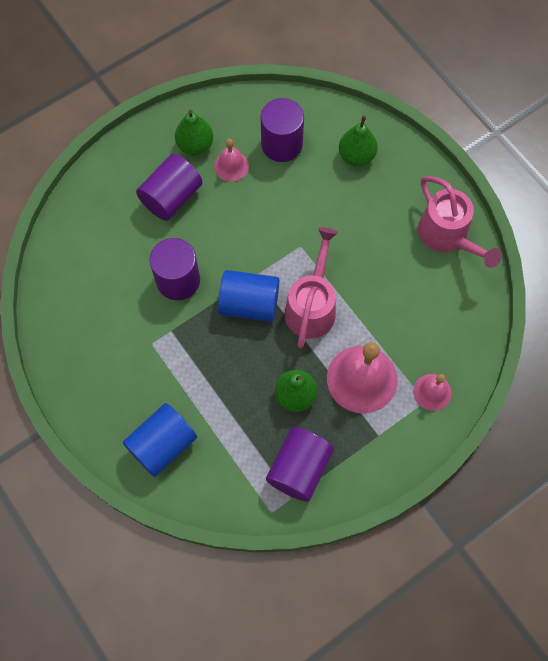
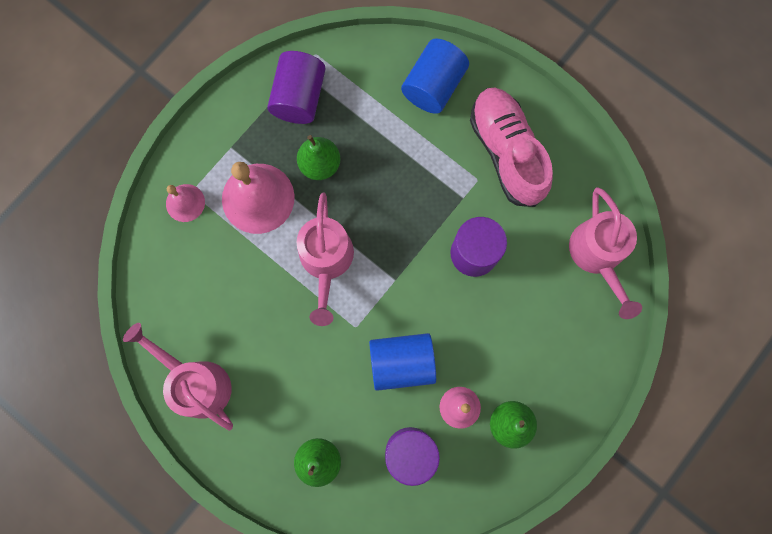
camera: 165 degrees right, 10 degrees up
purple cylinder [136,154,203,221] -> none
blue cylinder [218,270,279,322] -> blue cylinder moved to [369,333,436,391]
none -> pink shoe [470,87,553,207]
none -> pink watering can [569,187,642,319]

